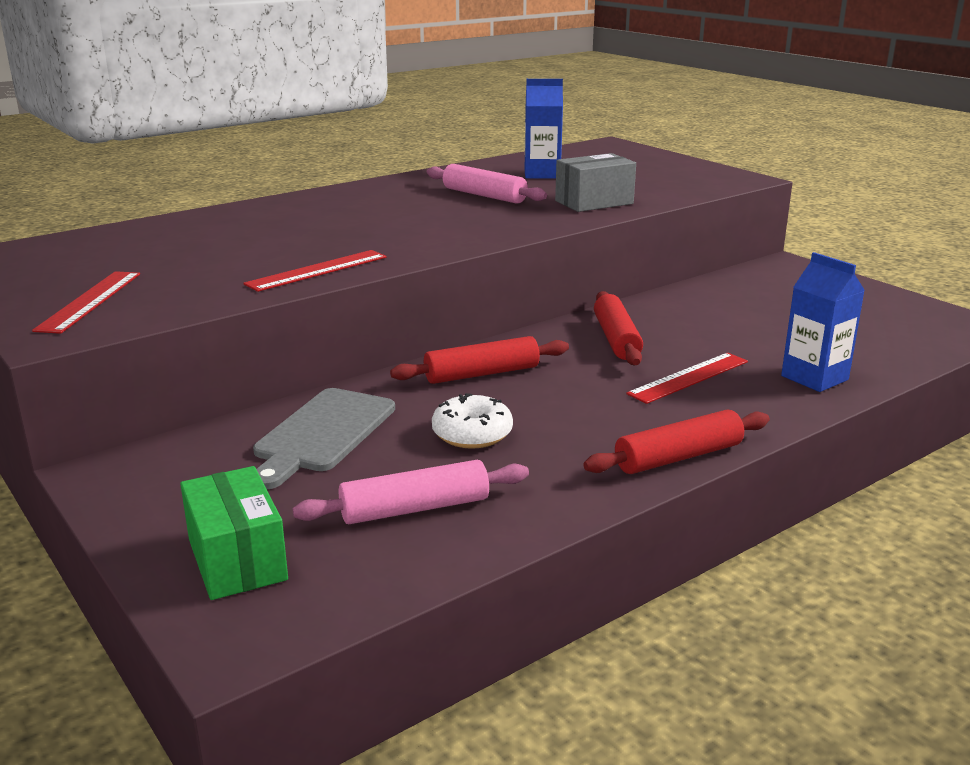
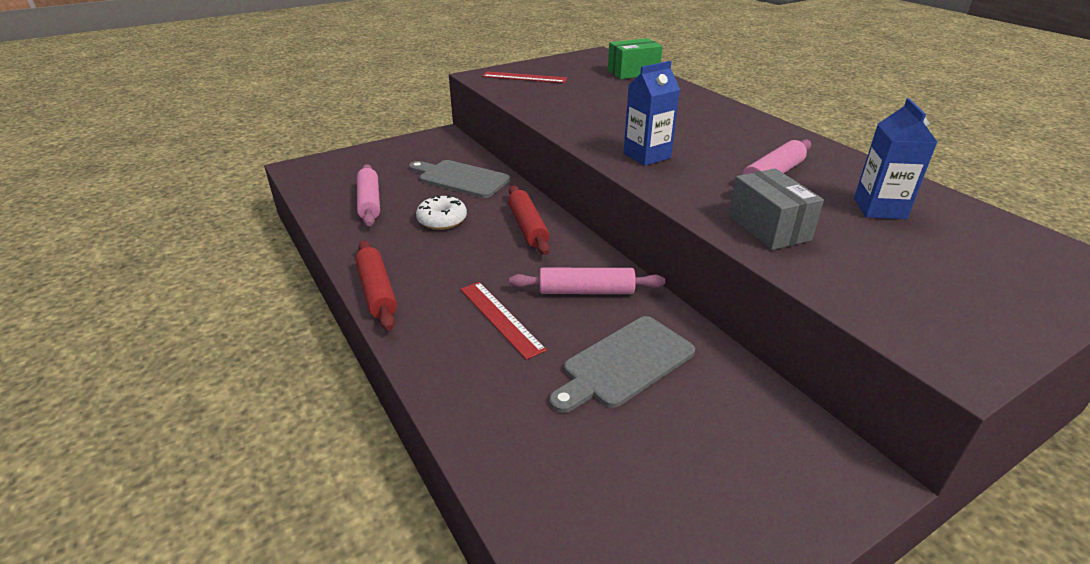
camera: 95 degrees right, 10 degrees up
green box [180,466,288,600] -> green box moved to [608,38,663,79]
red ruler [243,250,387,292] -> none
red rolling pin [594,291,643,365] -> pink rolling pin [509,268,665,294]
blue carton [781,252,865,392] -> blue carton moved to [623,61,680,166]
none -> grey cutting board [549,316,695,413]

